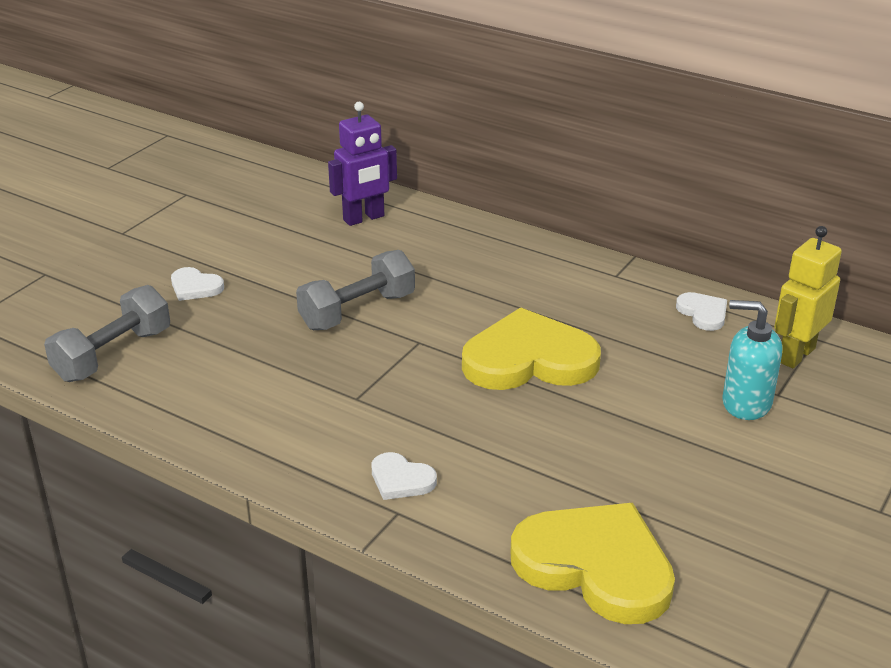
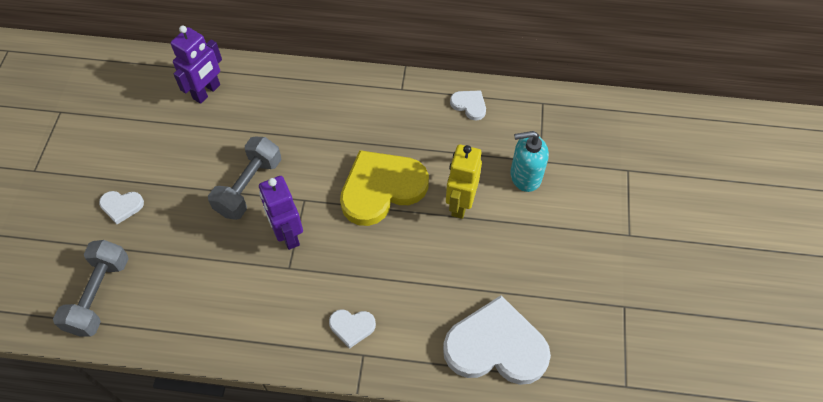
camera: 25 degrees left, 25 degrees up
yellow heart [510,503,675,624] -> white heart [443,295,551,385]
yellow robot [774,226,842,368] -> yellow robot moved to [446,144,482,219]
none -> purple robot [259,176,303,250]

